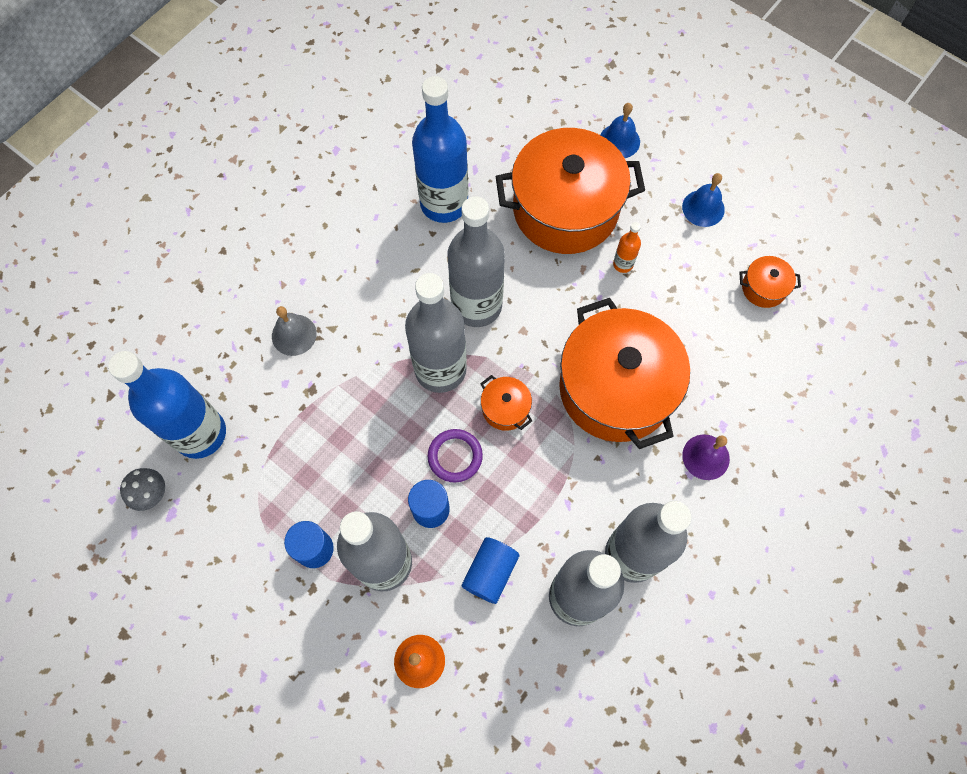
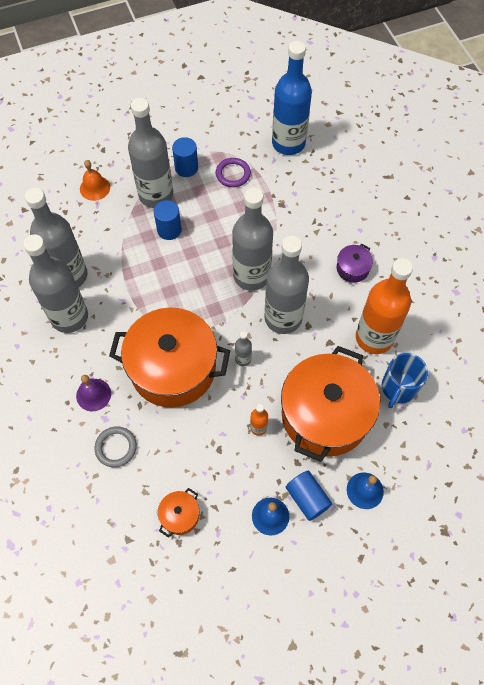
camera: 120 degrees right, 5 degrees down
grey mushroom [120,468,165,511] -> none
grey bell [272,306,317,356] -> none
blue bottle [412,76,468,223] -> orange bottle [356,258,413,354]
purple ring [428,429,483,483] -> purple ring moved to [216,158,251,187]
blue cylinder [462,537,520,604] -> blue cylinder moved to [286,470,332,521]
orange pot [480,375,532,431] -> none
none -> grey ring [94,426,137,467]
none -> grey bottle [235,331,252,366]
none -> purple pot [337,244,373,283]
none -> blue mug [382,353,428,408]

